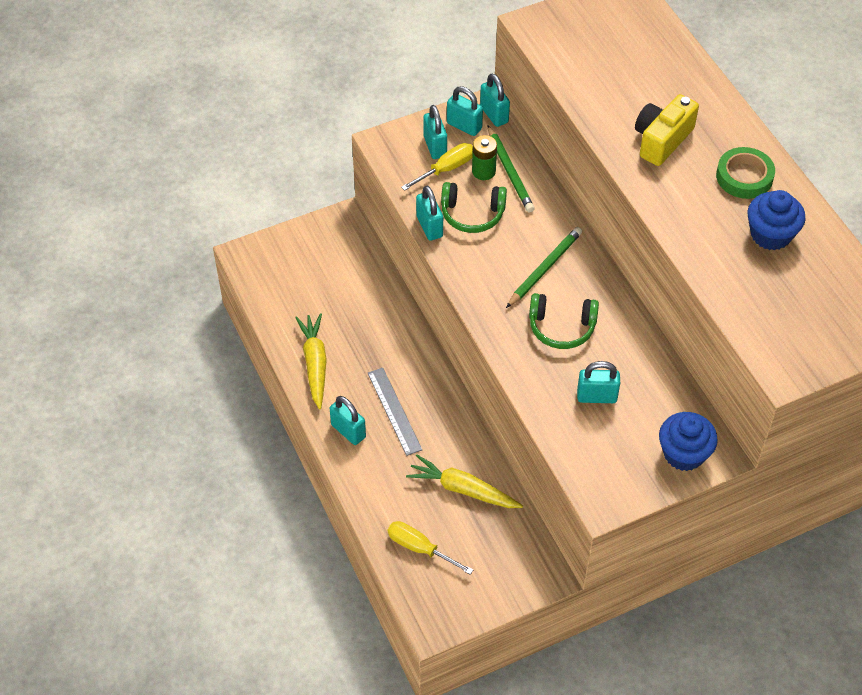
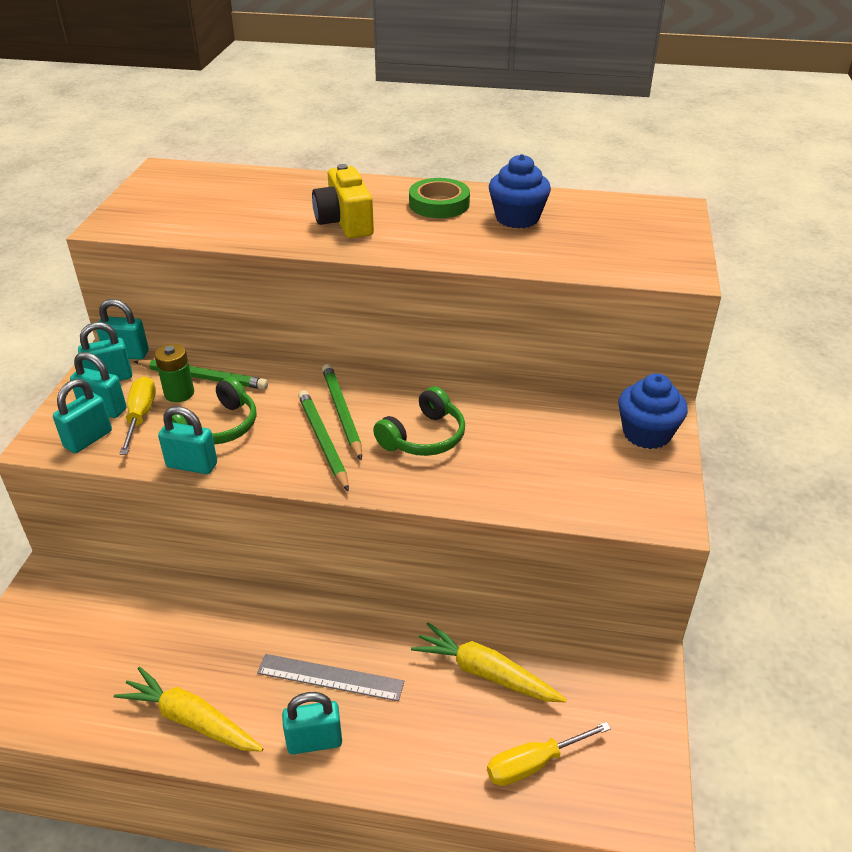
camera: 55 degrees left, 15 degrees down
yellow carrot [406,454,523,508] -> yellow carrot turned 60 degrees clockwise [411,623,567,702]
turquoise padlock [577,361,620,403] -> turquoise padlock moved to [53,379,112,453]
none -> green pencil [298,390,349,492]

